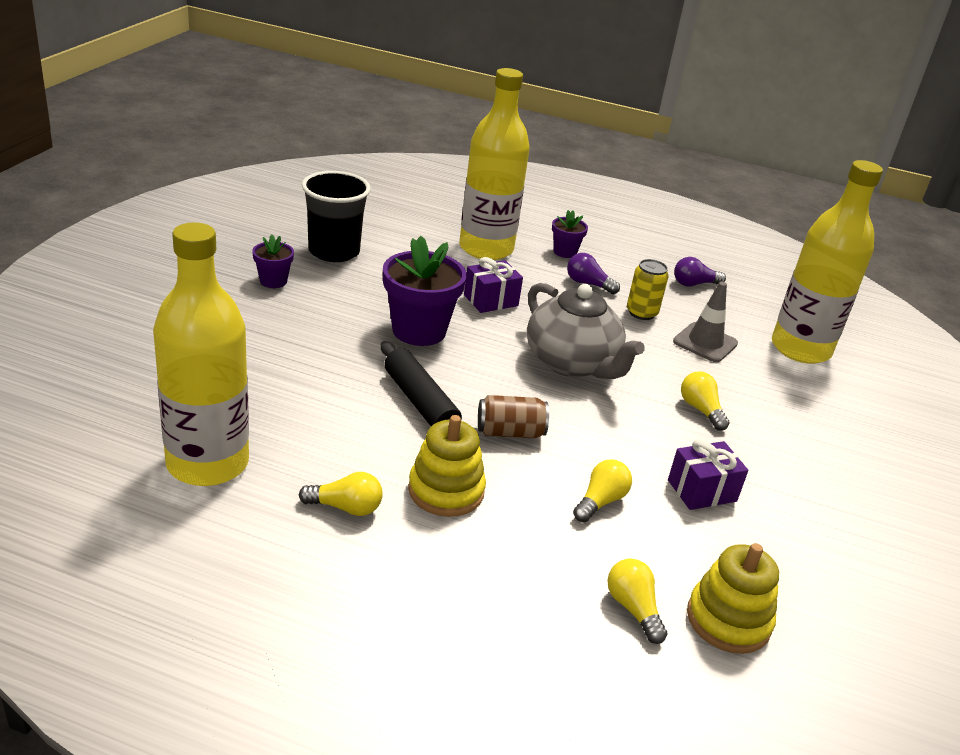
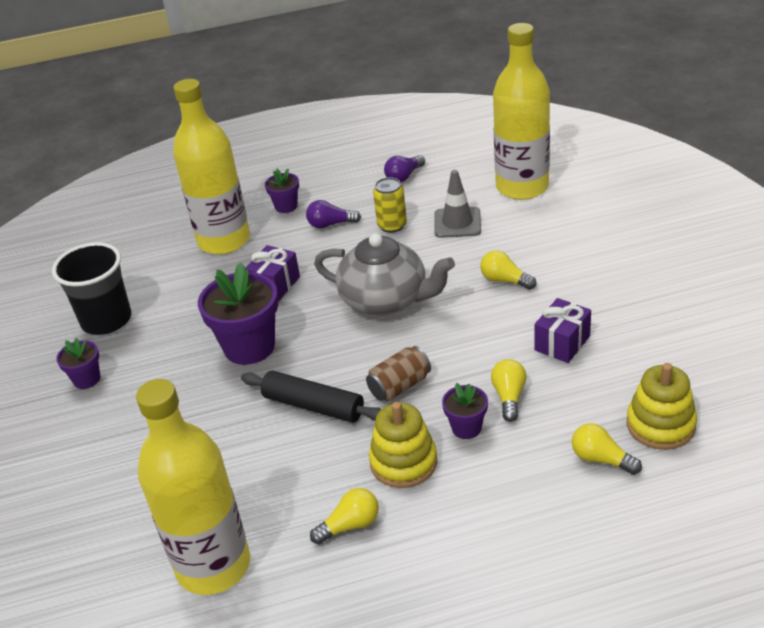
camera: 25 degrees left, 5 degrees up
none -> purple flower pot [442,383,488,439]

